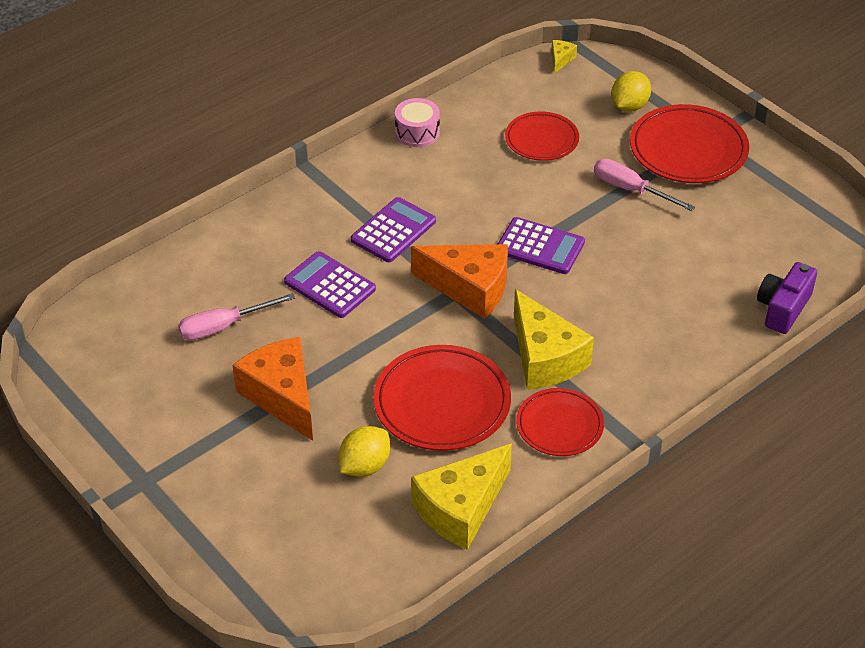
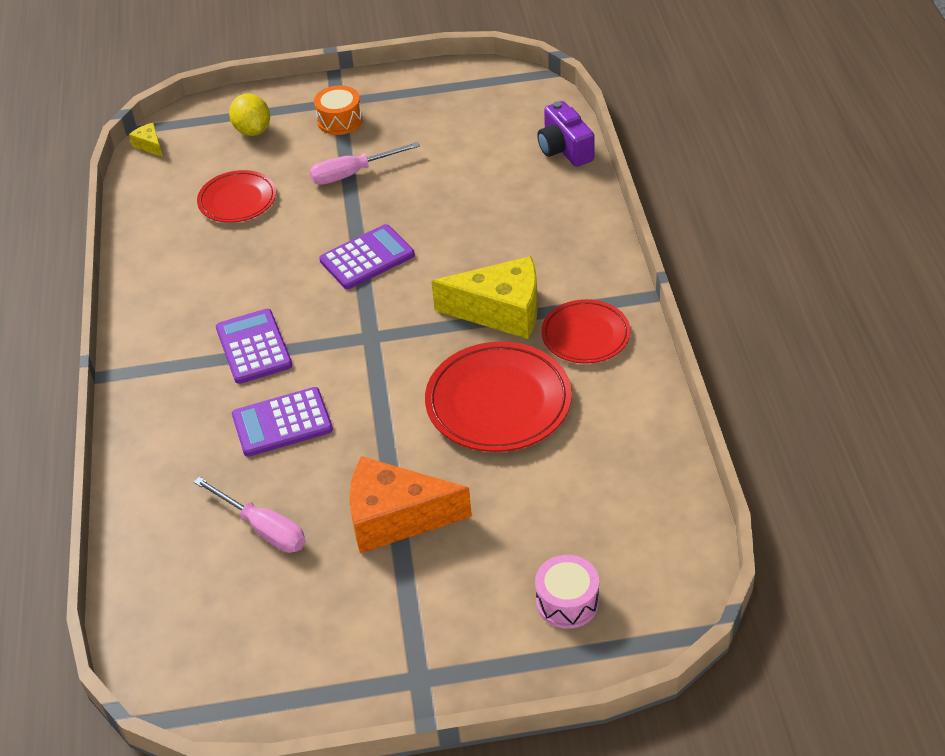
camera: 55 degrees left, 0 degrees up
pink screwdriver [178,293,295,340] -> pink screwdriver turned 60 degrees counterclockwise [194,477,306,553]
yellow lemon [339,426,390,477] -> none
pink drum [395,98,440,147] -> pink drum moved to [535,555,599,629]
orange cheese [411,244,508,319] -> none
yellow cheese [411,444,512,550] -> none
red plate [630,104,749,183] -> orange drum [314,85,363,135]

